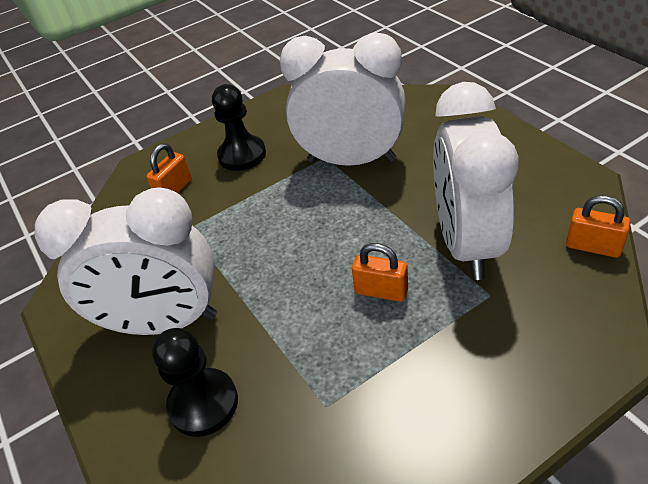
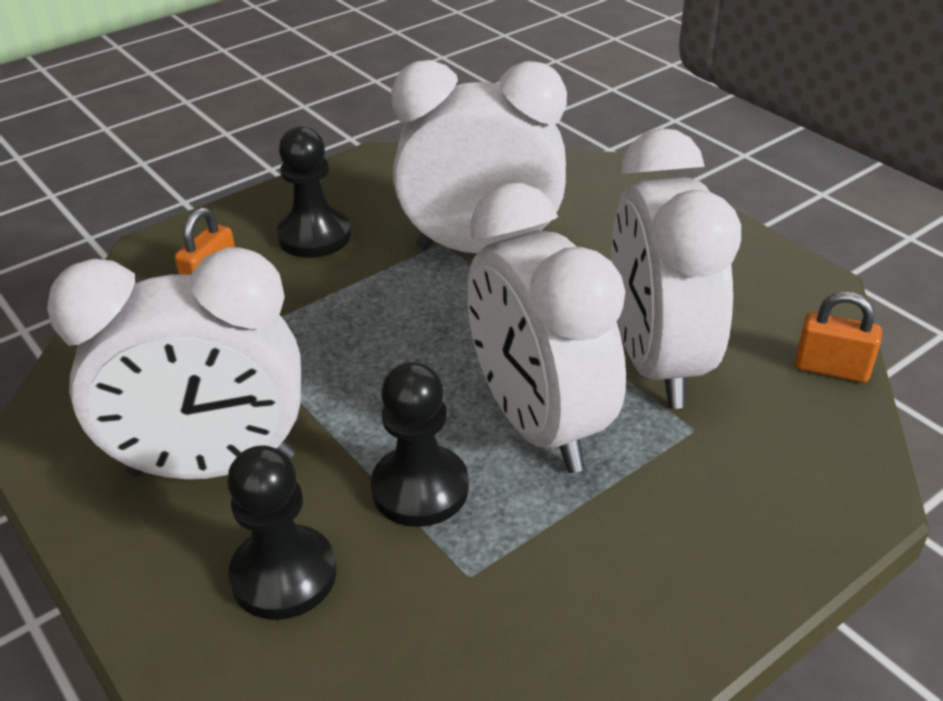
camera: 10 degrees left, 5 degrees down
orange padlock [352,243,408,302] -> white clock [467,183,626,473]
none -> black pawn [371,362,469,527]

